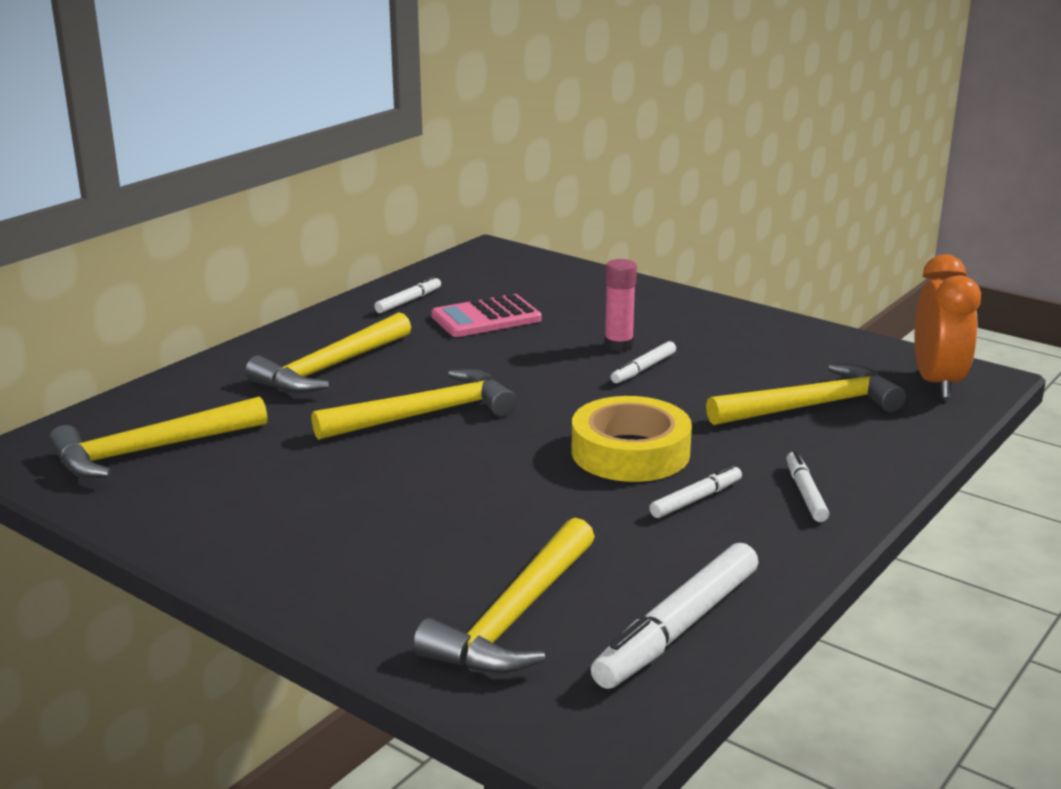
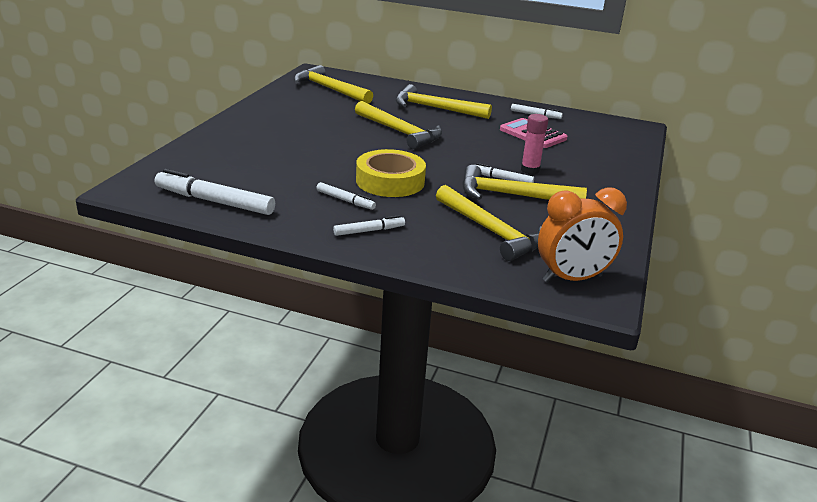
camera: 70 degrees right, 5 degrees up
yellow hammer [413,518,595,674] -> yellow hammer moved to [462,165,587,200]

